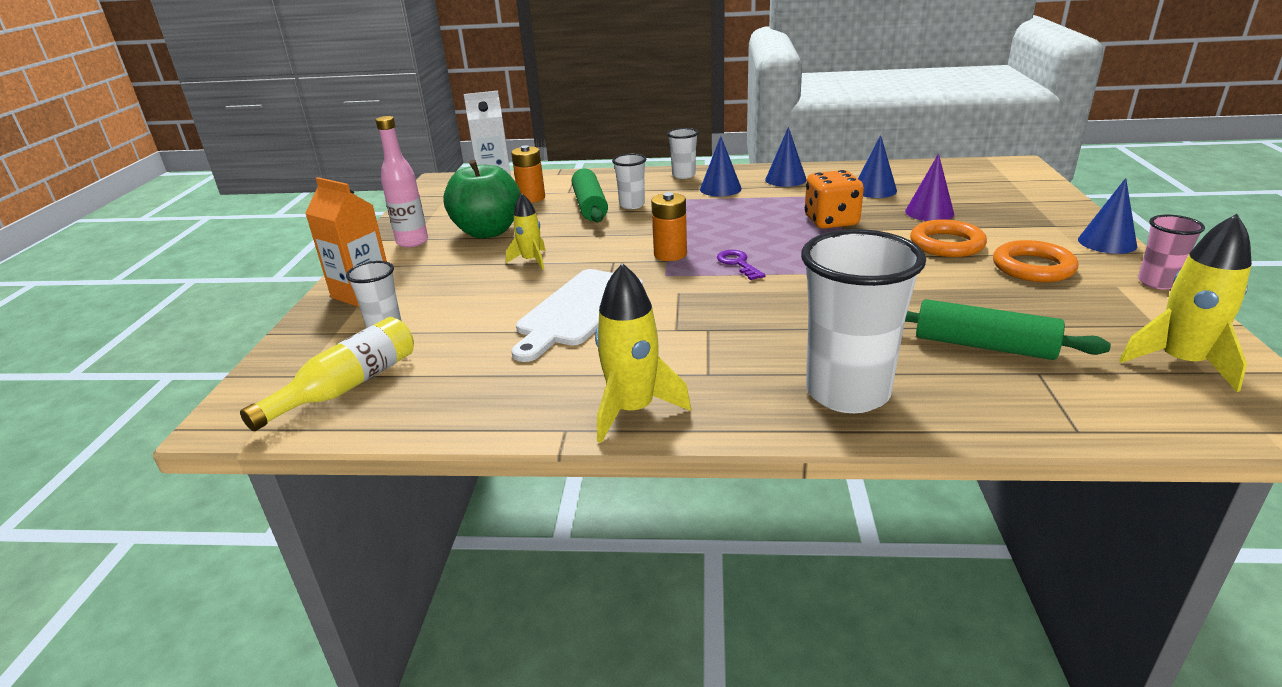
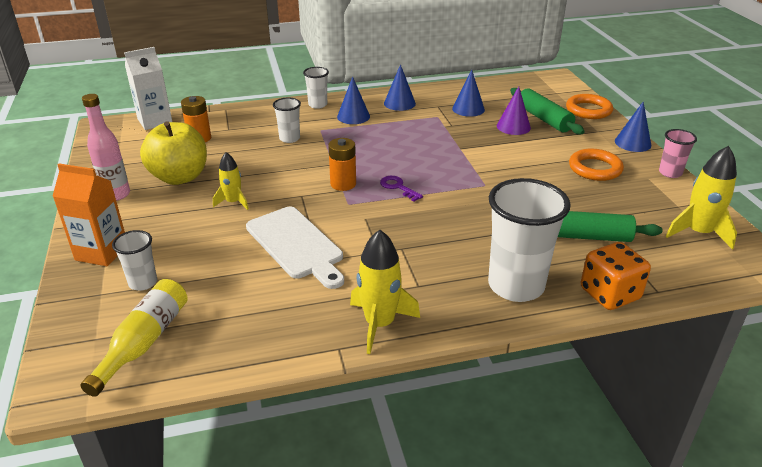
camera: 20 degrees left, 5 degrees up
green apple [443,159,521,238] -> yellow apple [140,121,207,185]
white cutting board [512,269,643,362] -> white cutting board turned 45 degrees counterclockwise [246,207,344,289]
green rolling pin [572,168,608,222] -> green rolling pin moved to [510,88,585,134]
orange dice [805,170,864,229] -> orange dice moved to [581,242,651,310]
orange ring [910,220,987,257] -> orange ring moved to [566,94,613,119]

